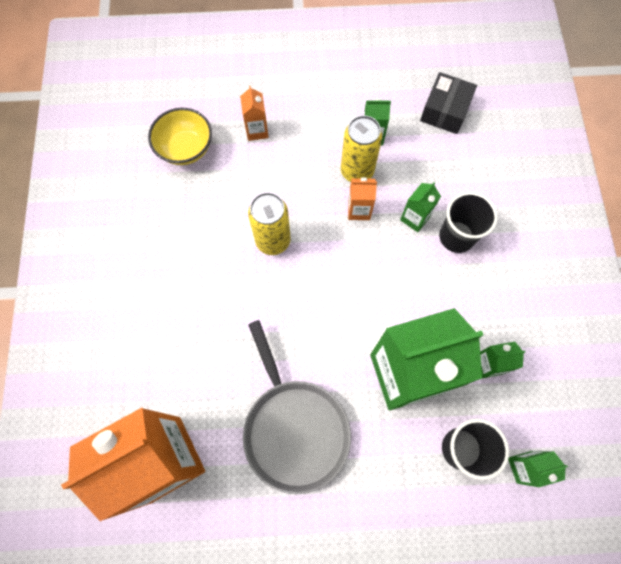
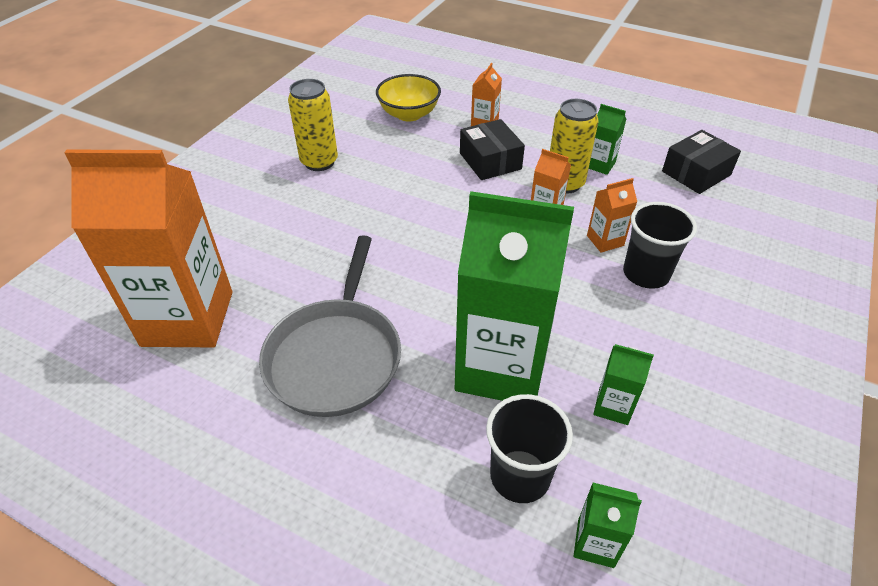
camera: 30 degrees right, 25 degrees down
yellow can [248,192,291,255] -> yellow can moved to [288,79,338,171]
green carton [400,182,441,232] -> orange carton [587,178,637,253]
none -> black box [460,119,525,180]

